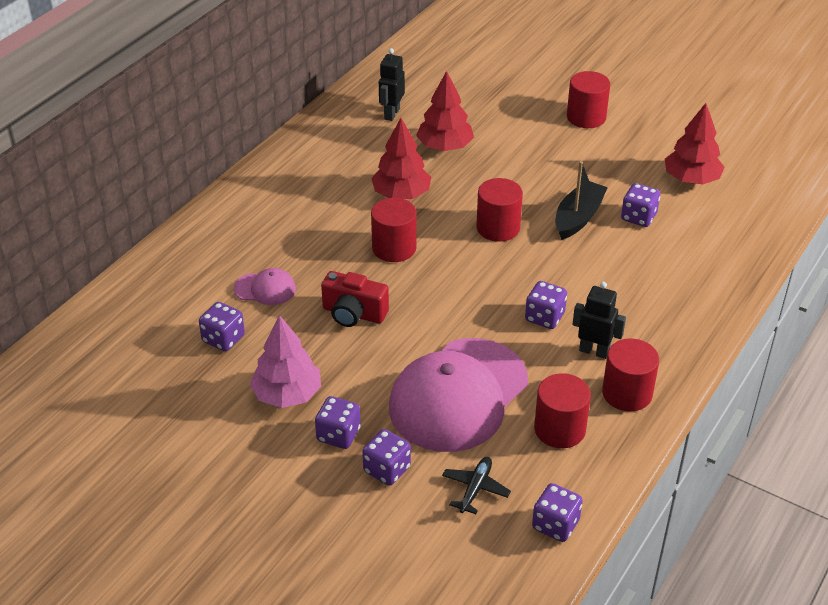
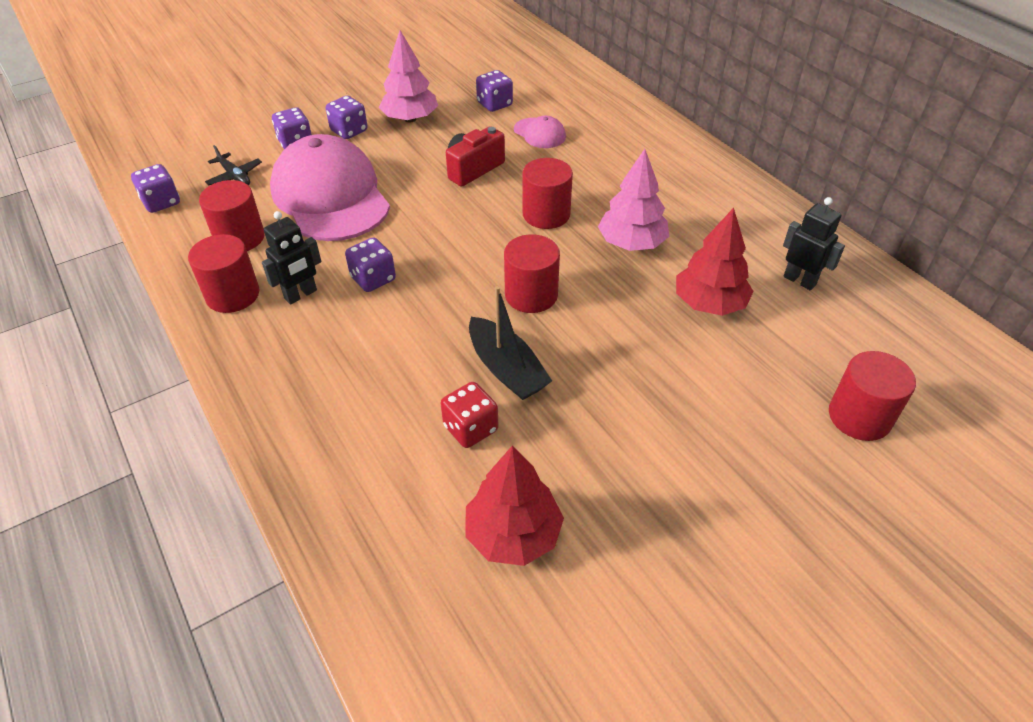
camera: 115 degrees right, 5 degrees up
pink cap [234,268,296,305] -> pink cap turned 75 degrees counterclockwise [514,116,566,148]
red tree [371,118,431,199] -> pink tree [598,149,669,251]
red cylinder [567,71,610,128] -> red cylinder moved to [829,351,916,441]
purple dice [621,183,660,227] -> red dice [441,382,499,448]

